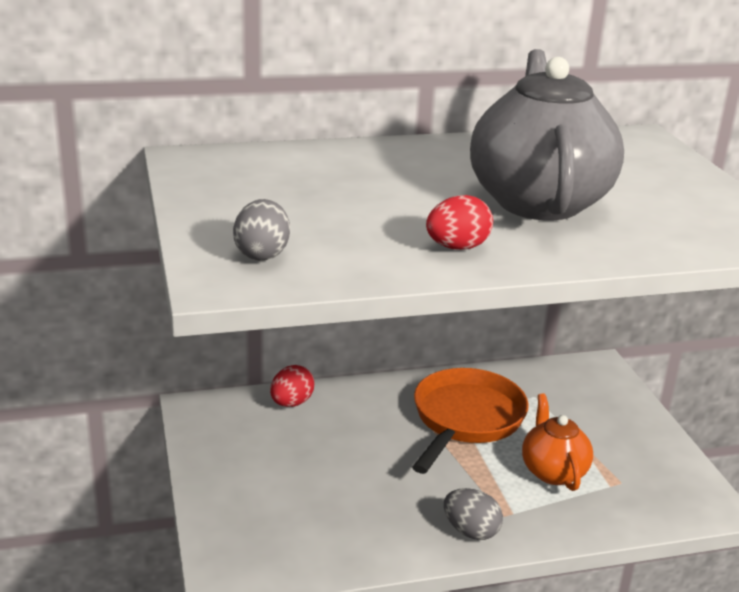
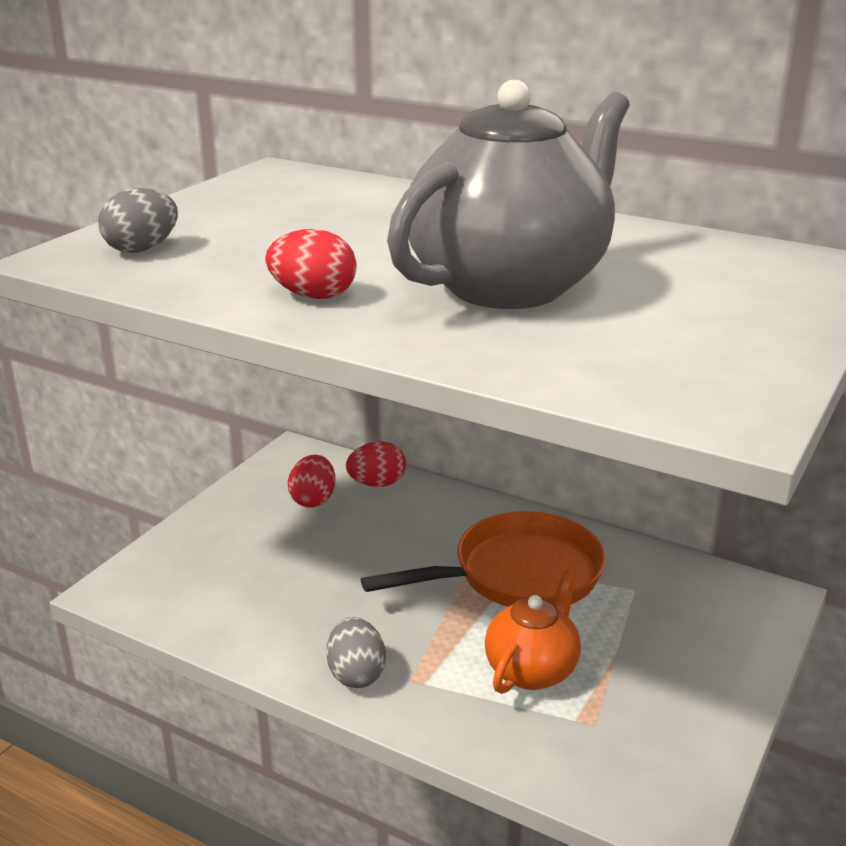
camera: 45 degrees right, 0 degrees up
none -> red egg [288,455,335,508]

